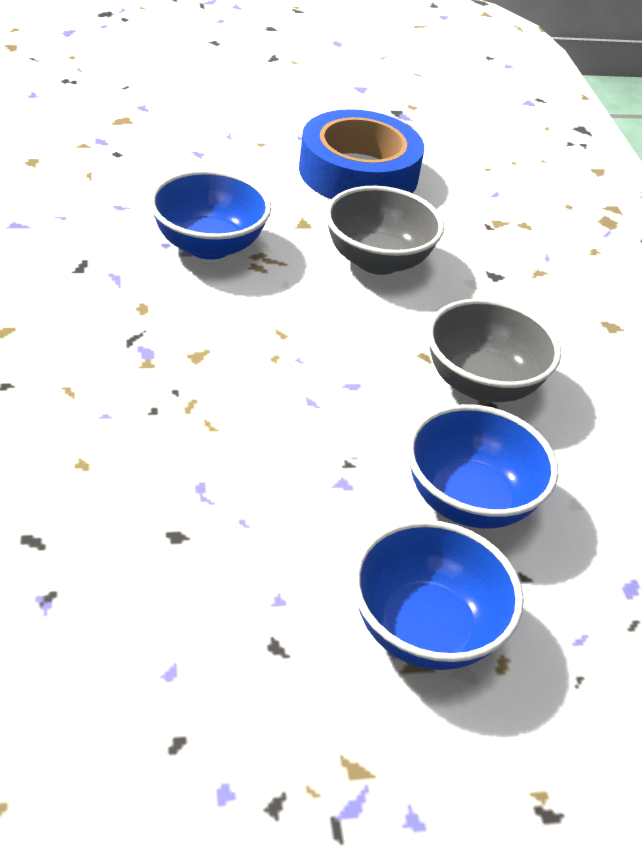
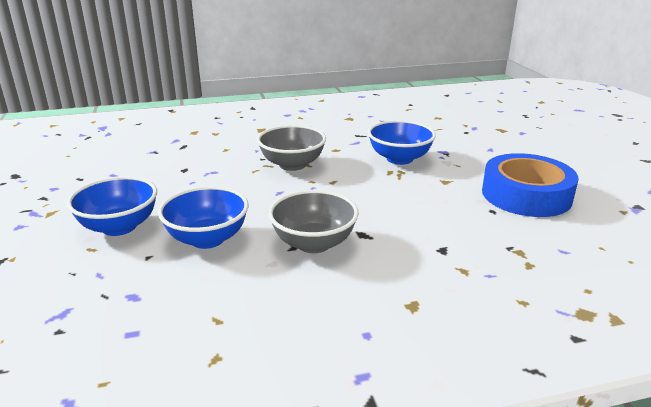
camera: 90 degrees right, 15 degrees down
grey bowl [325,186,444,275] -> grey bowl moved to [257,125,326,171]

